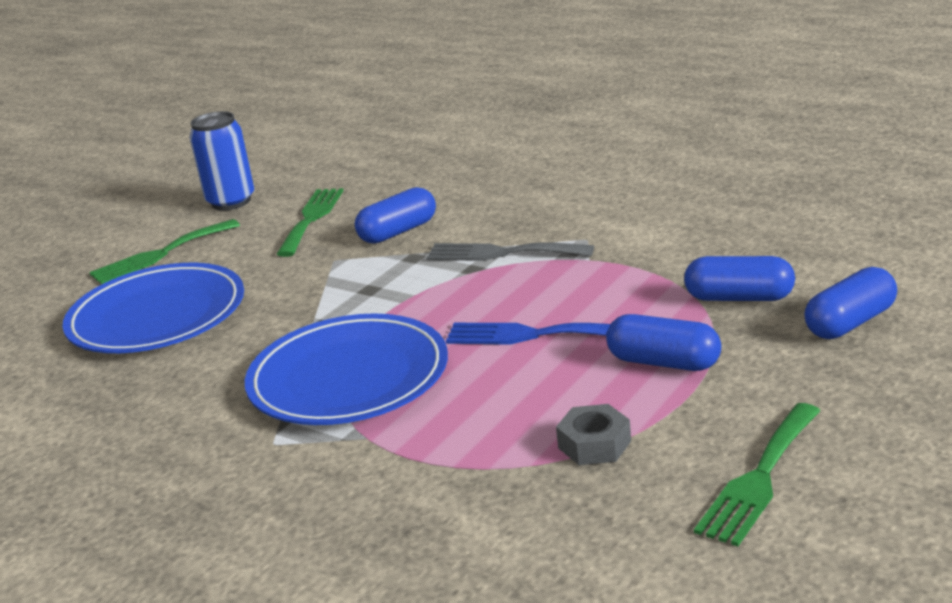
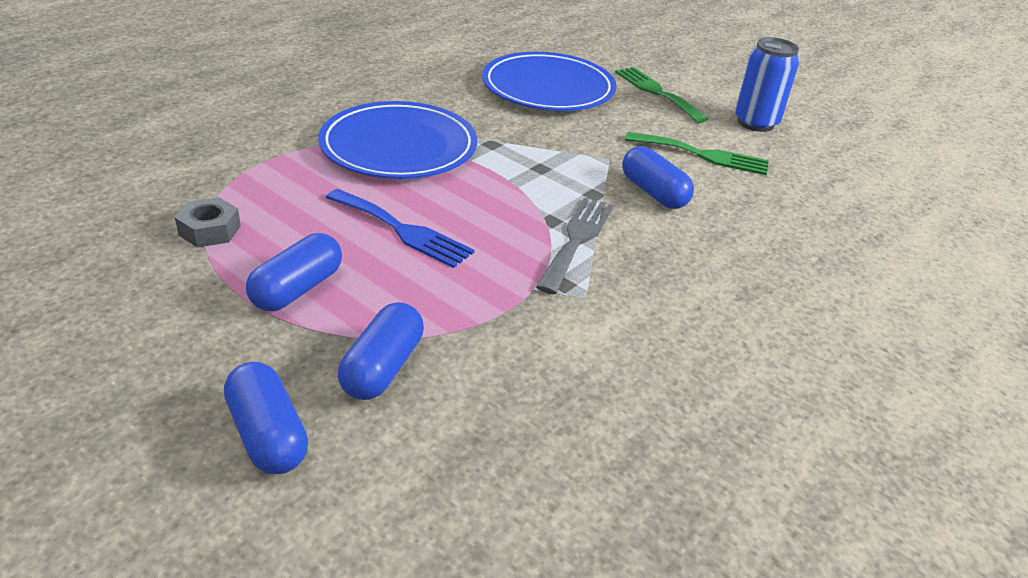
camera: 90 degrees right, 10 degrees up
blue fork [446,323,610,345] -> blue fork turned 105 degrees clockwise [326,189,475,268]
green fork [694,403,821,546] -> none

